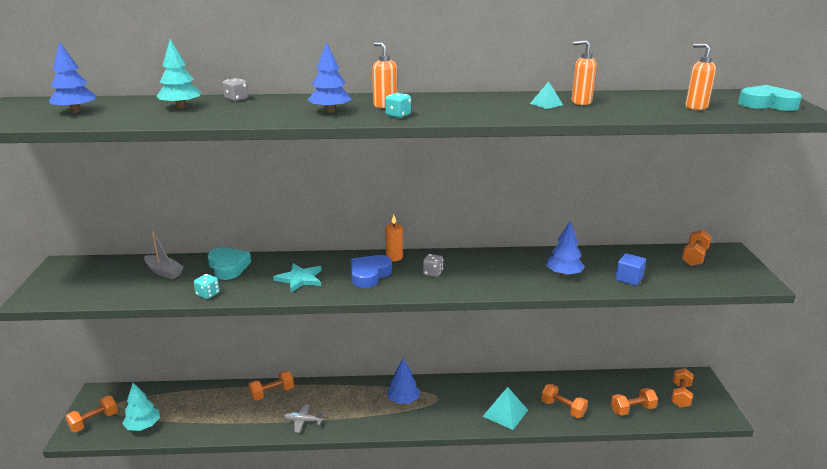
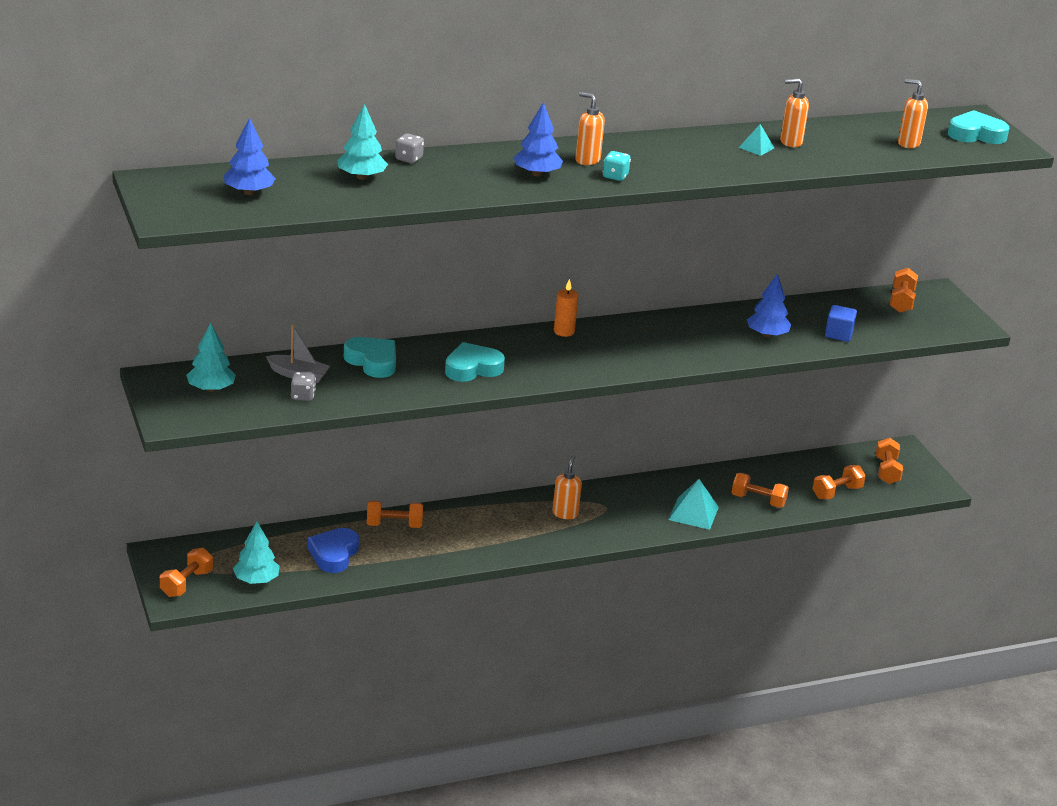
camera: 20 degrees left, 5 degrees up
turquoise dice [194,274,220,299] -> none
orange dumbbell [248,371,294,401] -> orange dumbbell turned 45 degrees clockwise [367,501,423,528]
turquoise star [273,263,322,292] -> turquoise heart [445,342,505,382]
grey plane [284,404,324,433] -> none
blue heart [351,255,392,288] -> blue heart moved to [308,528,359,573]
blue tree [387,358,420,404] -> orange soap dispenser [552,455,582,519]
grey dice [423,254,443,277] -> grey dice moved to [291,372,316,401]
none -> turquoise tree [186,323,236,392]

